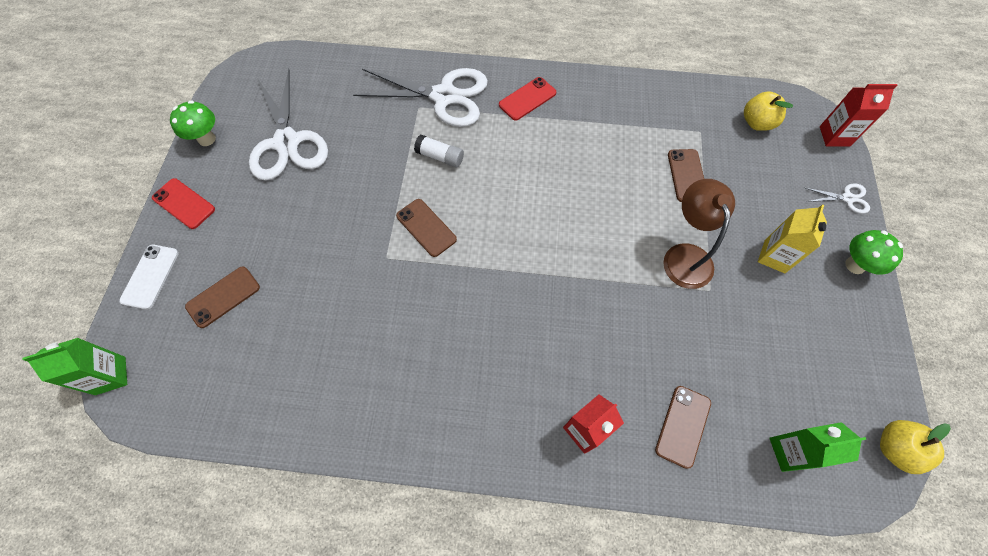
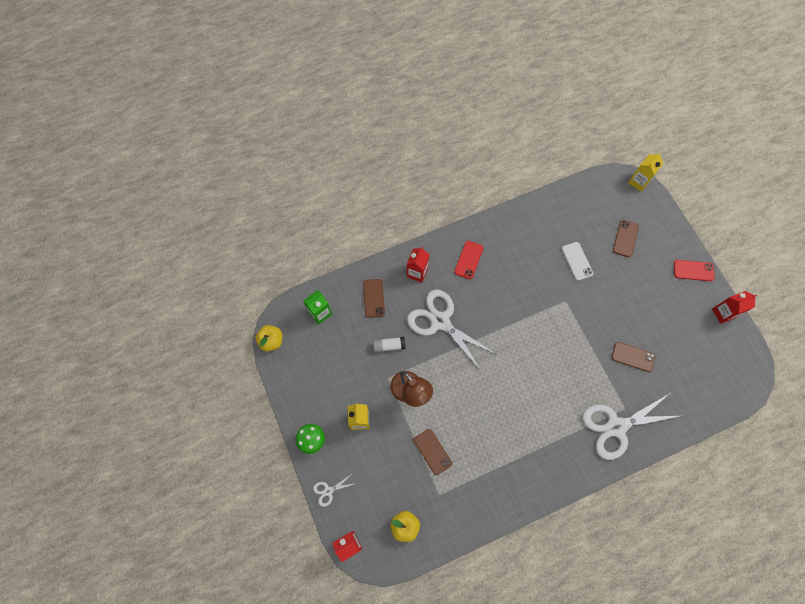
camera: 150 degrees right, 5 degrees up
green carton [23,338,127,395] -> yellow carton [628,153,663,192]
white phone [119,245,179,310] -> white phone moved to [562,242,593,281]
green mushroom [170,100,216,146] -> red carton [712,291,757,324]
white scissors [249,69,328,181] -> white scissors moved to [407,290,496,371]
brown phone [396,199,457,257] -> brown phone moved to [612,342,655,372]
white glue stick [414,135,464,168] -> white glue stick moved to [373,337,406,352]
red phone [499,77,556,121] -> red phone moved to [454,241,483,279]

